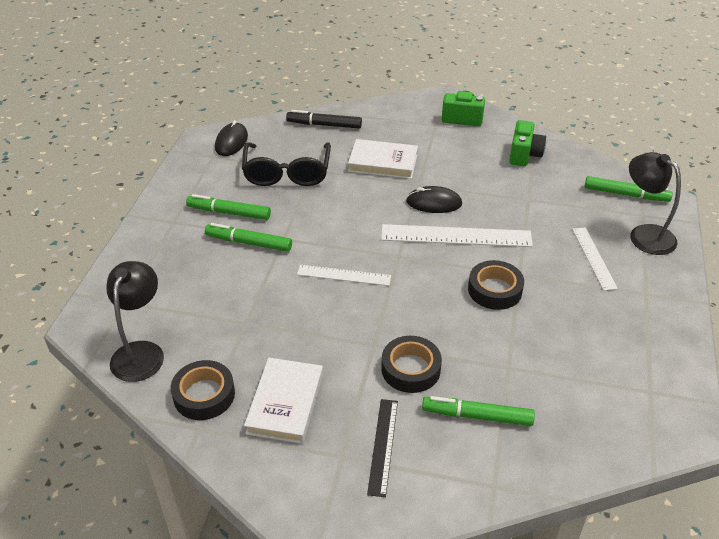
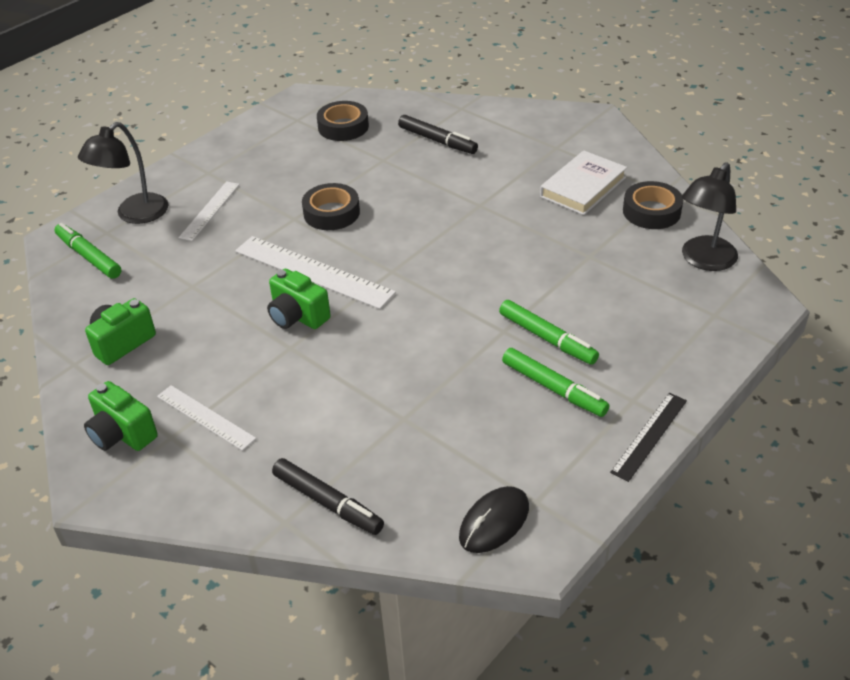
camera: 150 degrees left, 0 degrees up
black glasses [242,142,331,186] -> none
white ruler [297,265,391,286] -> white ruler moved to [157,385,256,451]
white book [348,139,418,179] -> none
black ruler [367,399,398,497] -> black ruler moved to [610,393,687,482]
black tape [381,336,442,393] -> black tape moved to [317,101,369,141]
black mouse [406,186,462,213] -> green camera [267,269,331,329]
green marker [422,396,535,426] -> black marker [398,115,478,154]
black lamp [629,152,681,255] -> black lamp turned 45 degrees clockwise [78,122,169,224]

